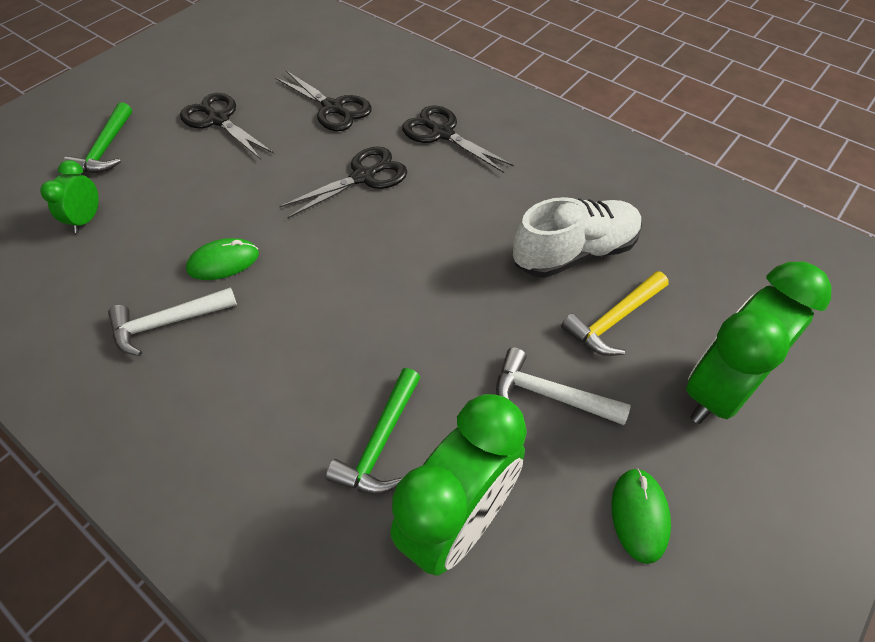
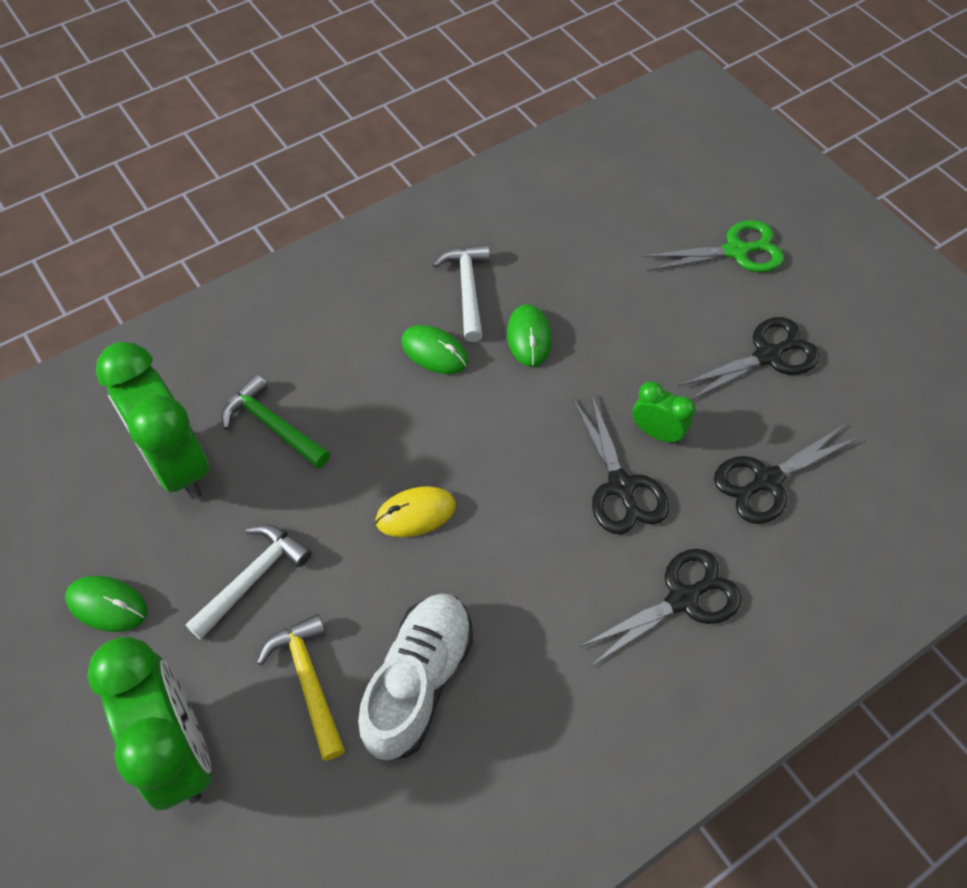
camera: 105 degrees right, 5 degrees up
green clock [40,160,99,233] -> green clock moved to [633,381,696,444]
green hammer [63,102,132,173] -> green scissors [642,220,784,272]
white shoe [513,197,642,278] -> white shoe turned 150 degrees counterclockwise [358,593,473,760]
none -> yellow mouse [375,486,456,537]
none -> green mouse [401,325,468,374]

